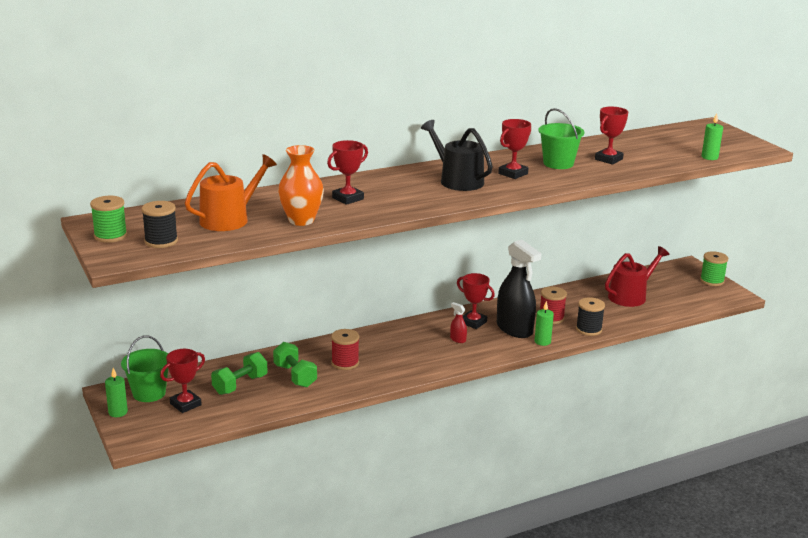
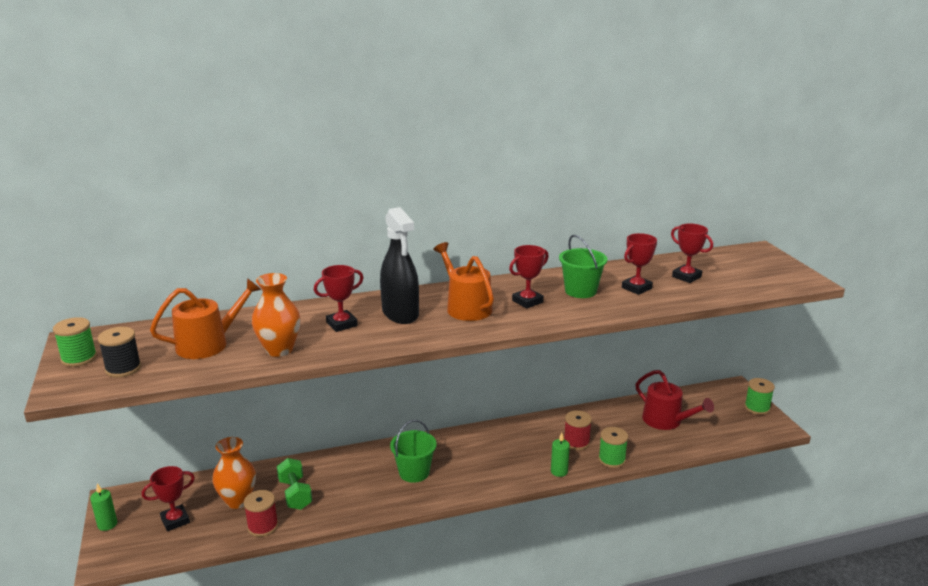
camera: 10 degrees right, 0 degrees up
green bucket [121,336,168,402] -> green bucket moved to [390,420,437,483]
green dumbbell [211,352,268,395] -> orange vase [212,437,256,509]
red spool [331,329,359,370] -> red spool moved to [244,490,278,537]
black watering can [421,120,493,191] -> orange watering can [433,242,494,321]
red spray bottle [450,302,467,343] -> none
red trophy [457,273,495,329] -> red trophy moved to [671,224,713,283]
black spray bottle [497,240,542,338] -> black spray bottle moved to [380,207,419,324]
black spool [576,297,605,336] -> green spool [599,427,628,468]
red watering can [605,246,669,307] -> red watering can turned 75 degrees clockwise [635,370,714,430]
green candle [702,113,723,160] -> none

